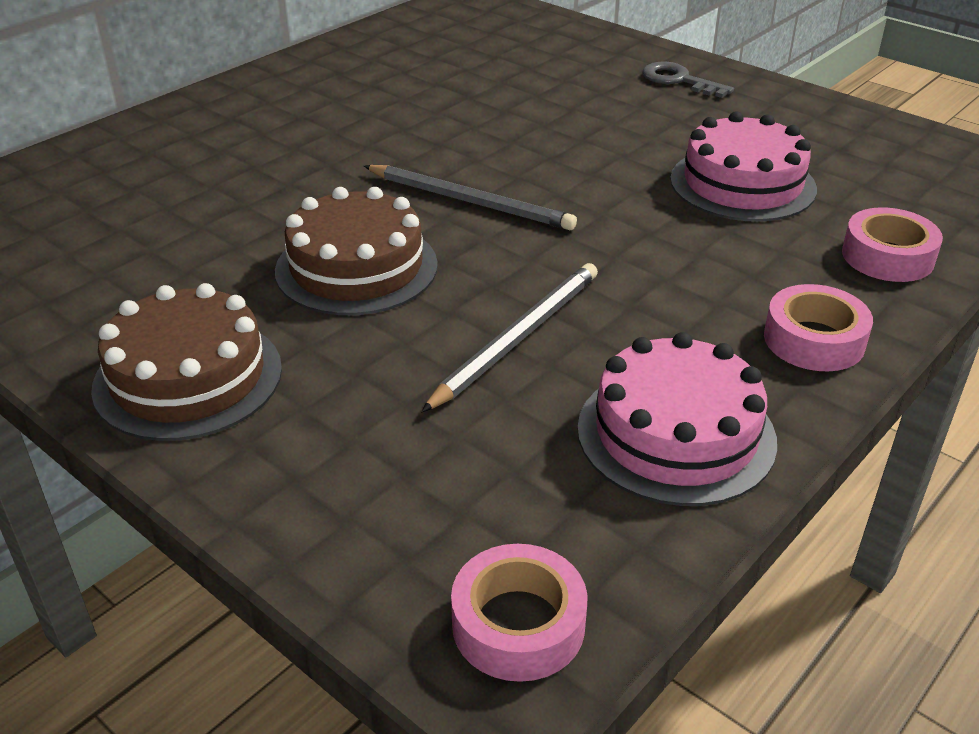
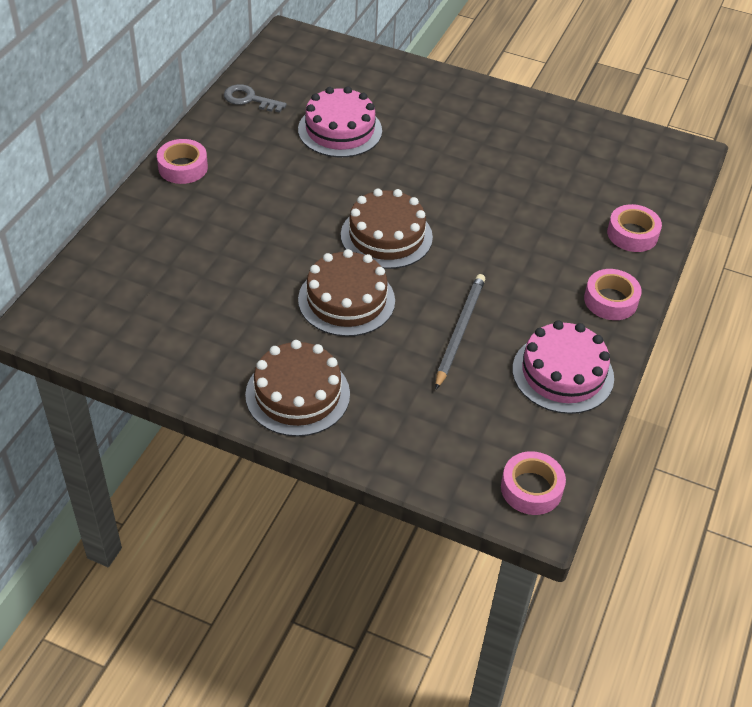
camera: 20 degrees left, 10 degrees up
grey pencil [364,165,577,230] -> brown cake [341,189,433,269]
grey key [643,62,734,98] -> grey key moved to [224,84,287,113]
pink cake [670,111,817,222] -> pink cake moved to [298,86,382,157]
none -> pink tape [157,139,208,184]

